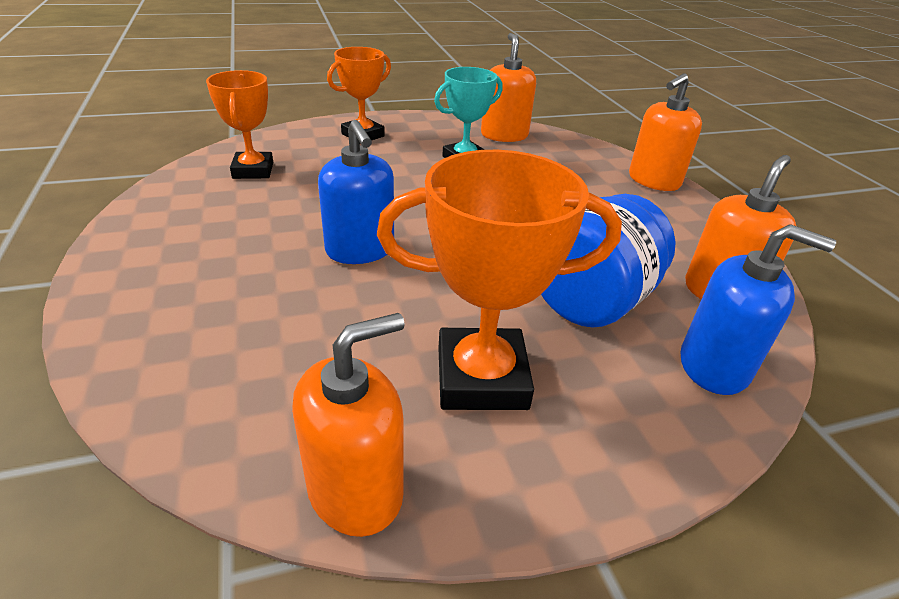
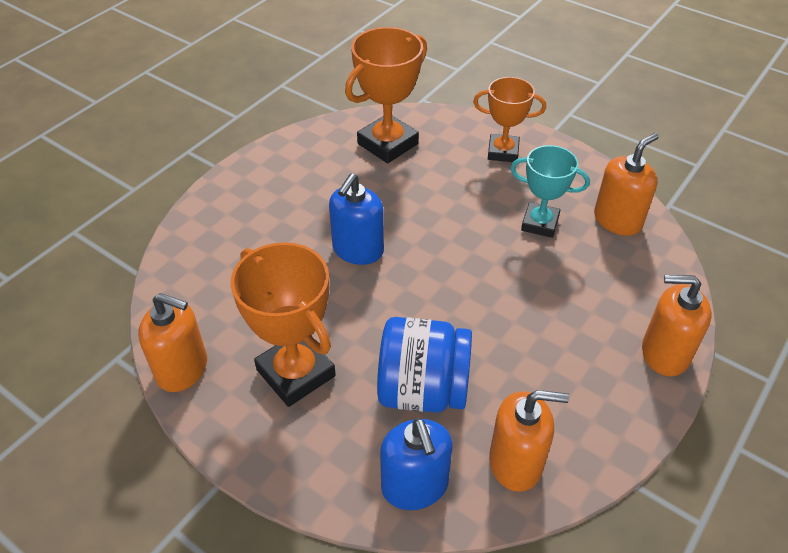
camera: 55 degrees right, 10 degrees up
orange trophy [206,70,273,179] -> orange trophy [345,27,427,163], size x1.52

